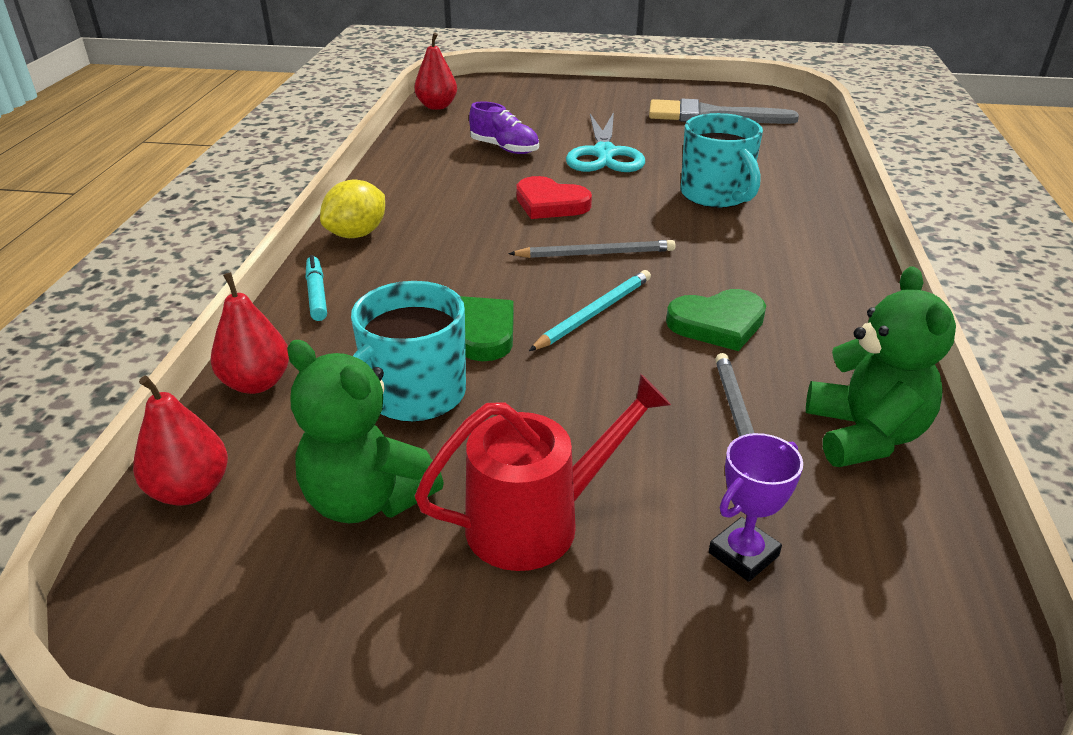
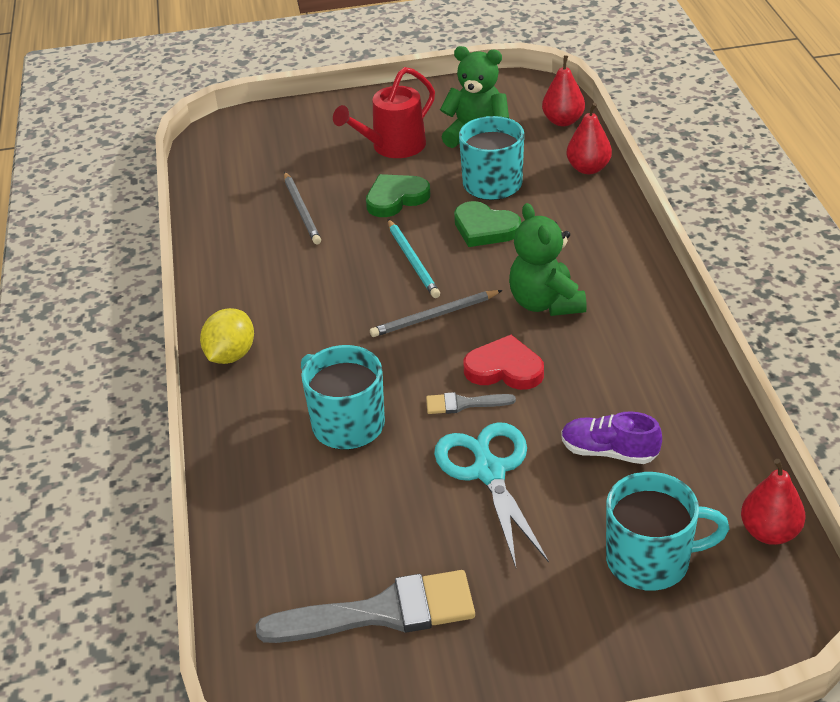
camera: 165 degrees right, 5 degrees up
turquoise marker [306,255,327,321] -> none
yellow lemon [320,180,385,238] -> yellow lemon moved to [200,308,254,364]
turquoise pencil [529,270,651,351] -> turquoise pencil turned 45 degrees counterclockwise [388,219,440,298]
green heart [666,289,766,351] -> green heart moved to [366,174,430,217]
purple trophy [709,433,803,582] -> none
green teddy bear [806,266,956,467] -> green teddy bear moved to [509,203,587,316]
none -> grey brush [426,392,516,414]
none -> turquoise mug [606,472,730,591]

